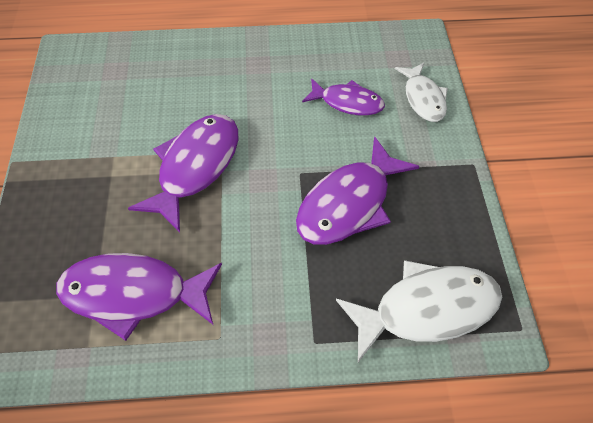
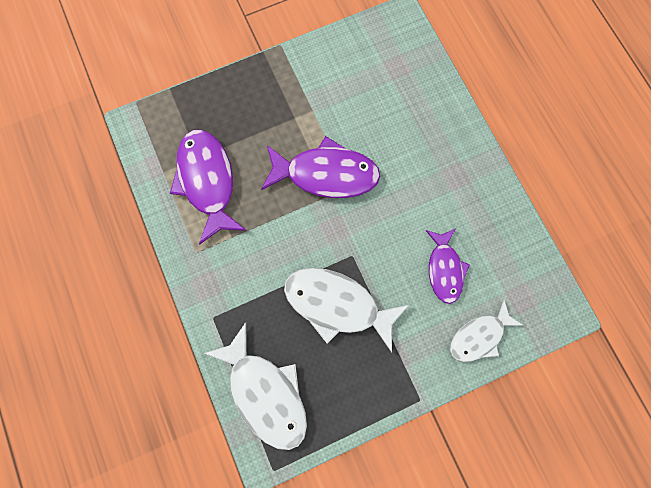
camera: 70 degrees right, 20 degrees up
purple fish [296,136,420,245] -> white fish [284,268,409,353]

